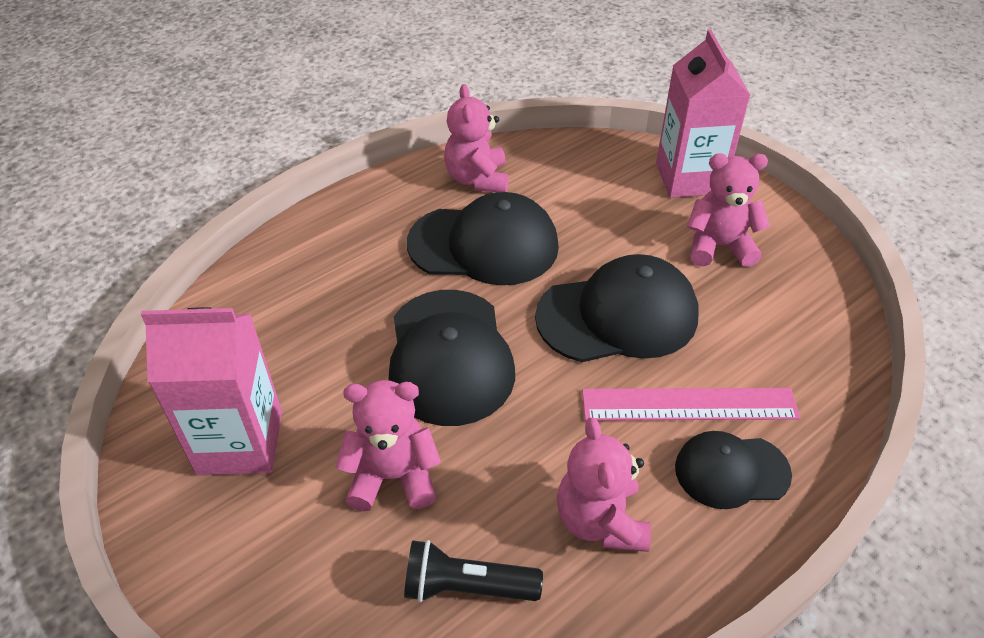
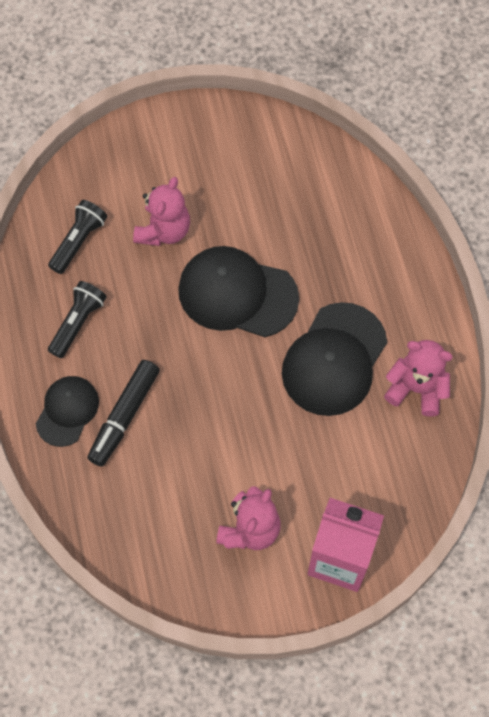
camera: 115 degrees right, 20 degrees up
pink carton [141,307,282,475] -> none
black cap [535,254,698,362] -> none
pink teddy bear [557,417,651,552] -> black flashlight [48,281,107,358]
pink ruler [582,388,800,421] -> black marker [87,360,160,467]

